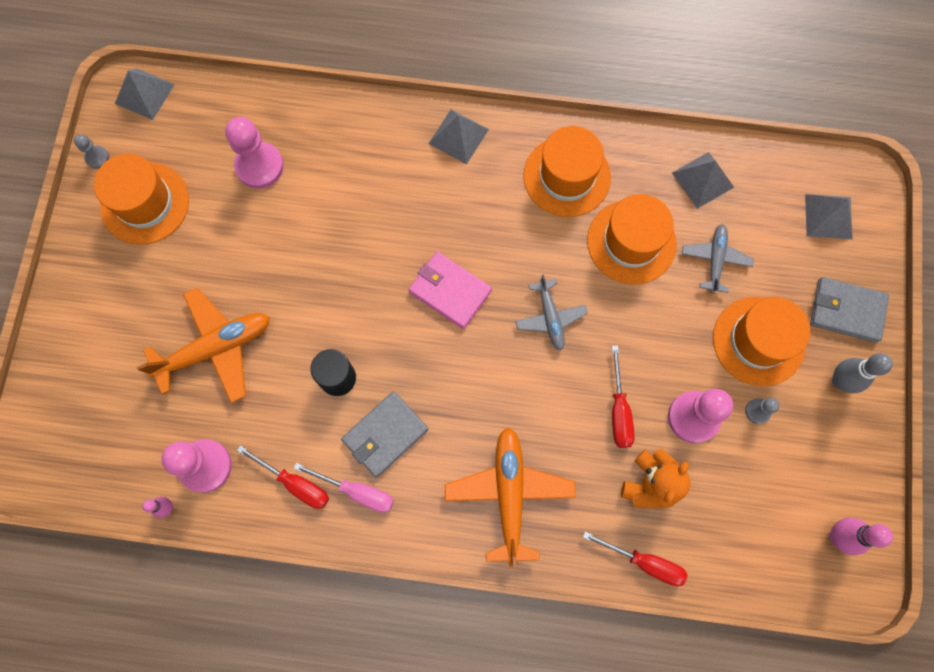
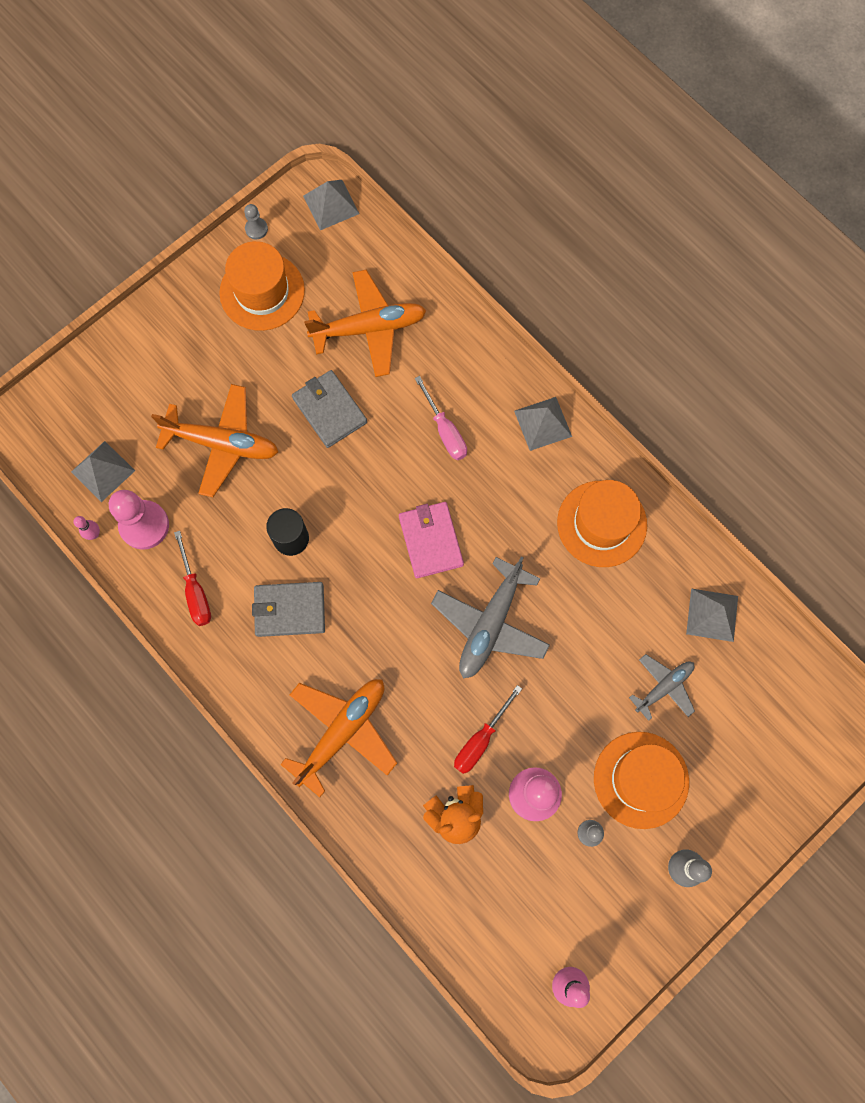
camera: 40 degrees right, 0 degrees up
pink pawn [225,117,284,188] -> orange plane [304,270,426,377]
pink screwdriver [294,463,394,513] -> pink screwdriver moved to [415,376,467,460]
grey plane [515,274,588,350] -> grey plane [431,557,550,678], size x1.70
red screwdriver [583,531,688,586] -> none
orange hat [587,194,677,284] -> none
grey pyramid [805,194,853,239] -> grey pyramid moved to [71,441,135,502]
grey wallet [810,277,889,343] -> grey wallet moved to [292,370,367,448]

